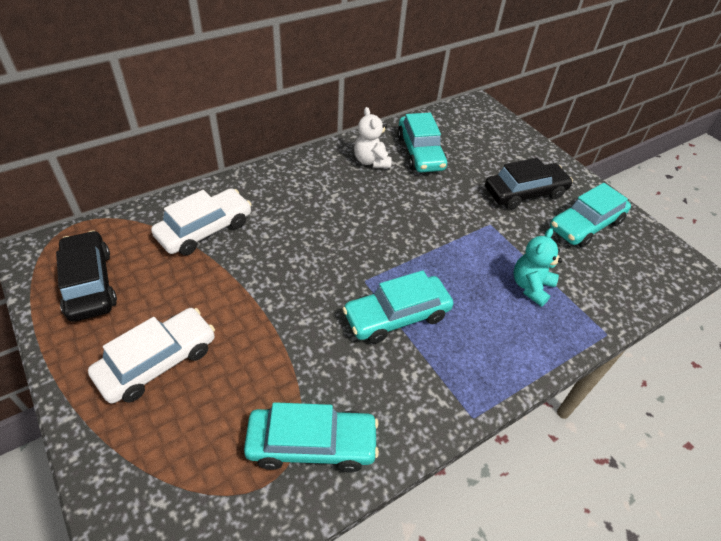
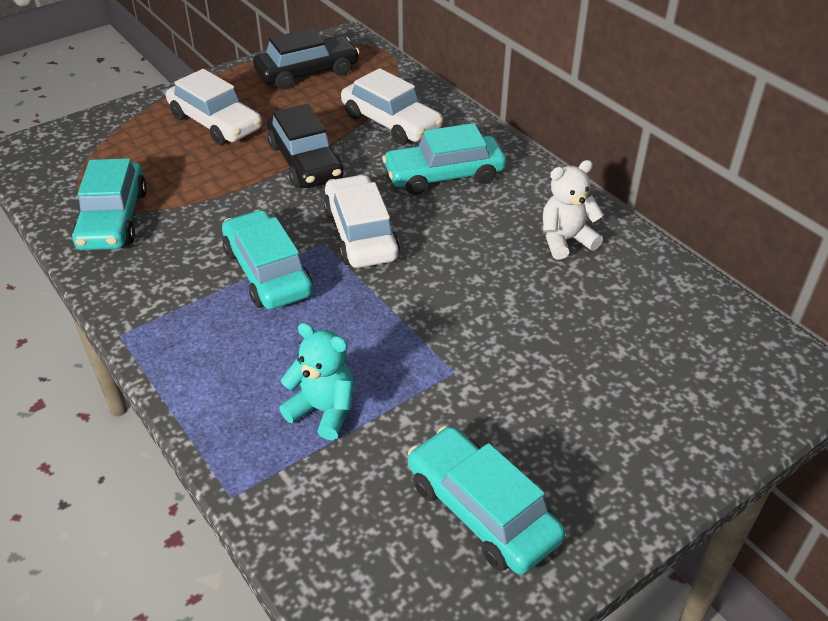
camera: 90 degrees right, 5 degrees down
turquoise car [397,113,447,172] -> turquoise car moved to [382,123,506,195]
black car [485,158,573,209] -> black car moved to [267,104,344,188]
none -> white car [323,174,400,268]

